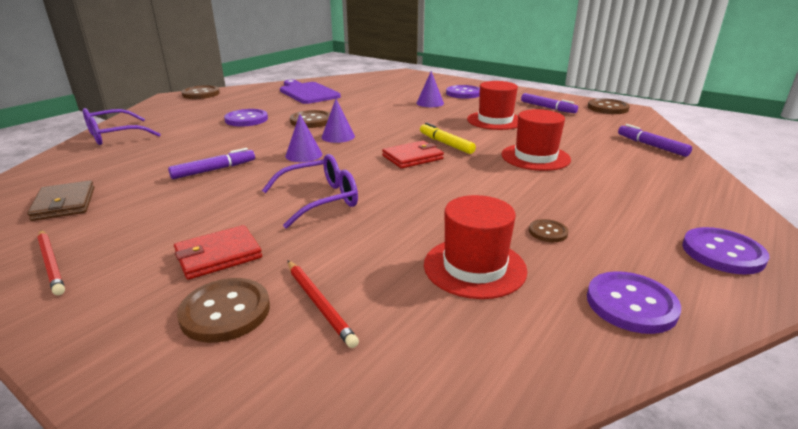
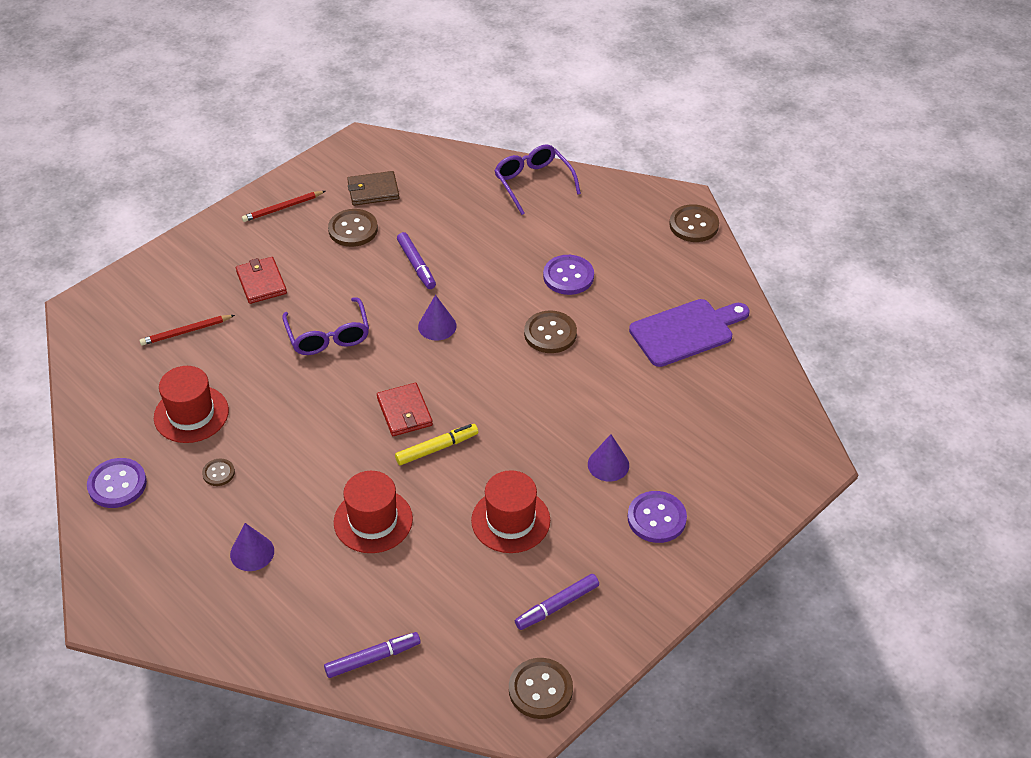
camera: 100 degrees right, 20 degrees up
brown button [177,278,270,343] -> brown button moved to [328,209,378,247]
purple cone [321,99,355,143] -> purple cone moved to [230,523,274,571]
purple button [682,227,769,275] -> none

